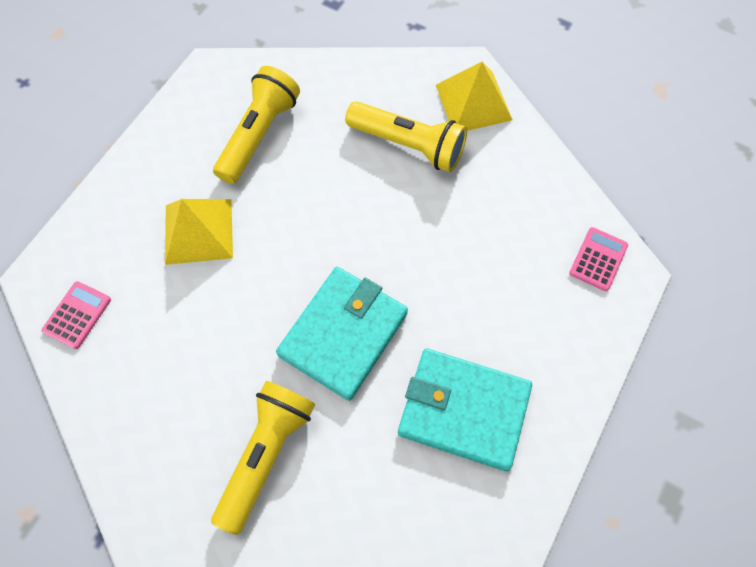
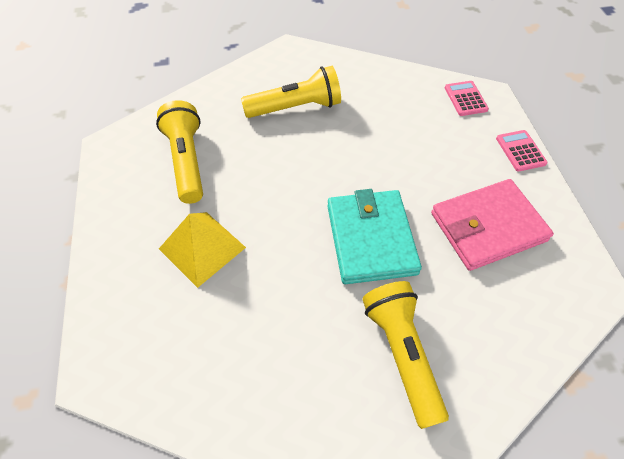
camera: 40 degrees left, 10 degrees down
pink calculator [42,281,111,349] -> pink calculator moved to [496,130,548,172]
turquoise wallet [398,348,532,471] -> pink wallet [431,179,554,271]
yellow pyramid [436,62,513,131] -> none

